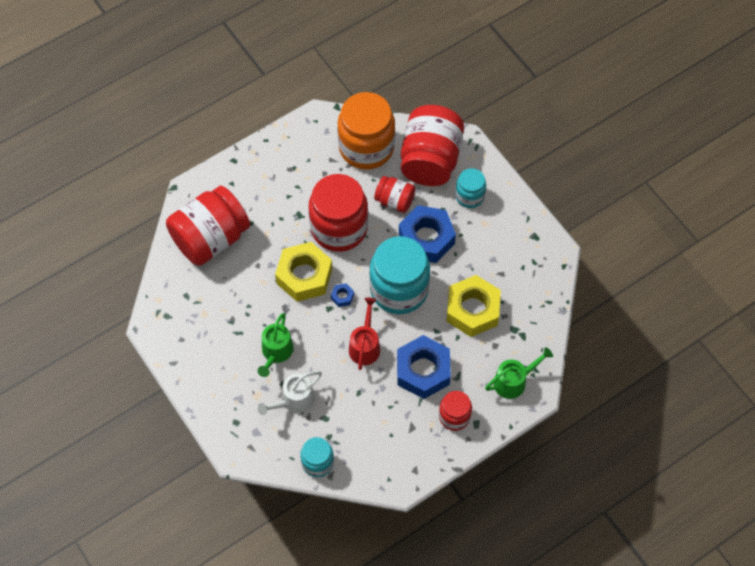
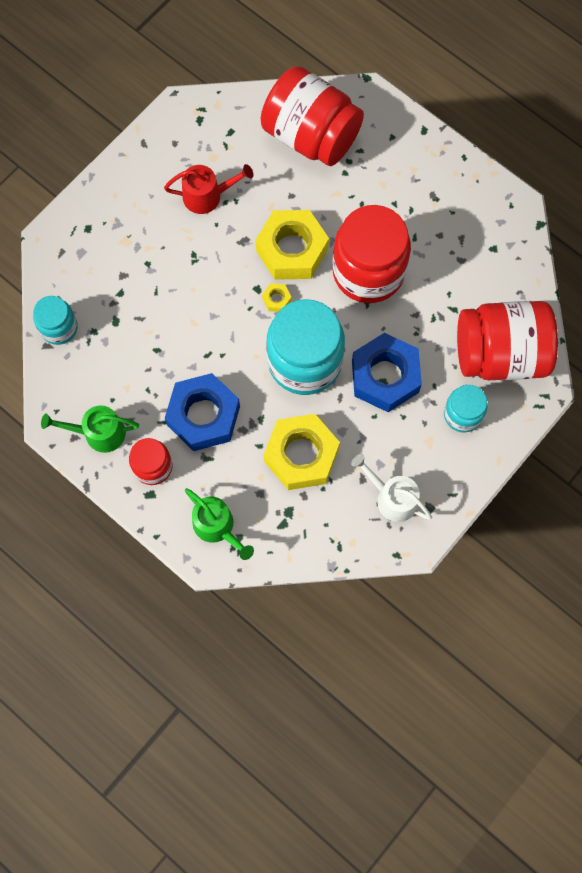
camera: 75 degrees right, 10 degrees up
green watering can [258,313,294,377] -> green watering can moved to [41,405,139,453]
white watering can [258,371,322,415] -> white watering can moved to [351,454,432,522]
blue nut [331,283,354,307] -> yellow nut [262,283,292,312]
orange jar [338,92,395,170] -> none
red watering can [349,298,380,370] -> red watering can moved to [164,164,253,214]
red jar [374,176,415,213] -> none

